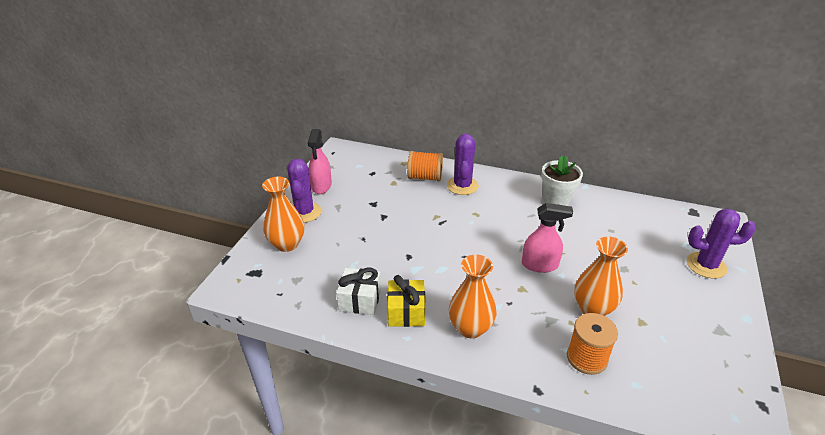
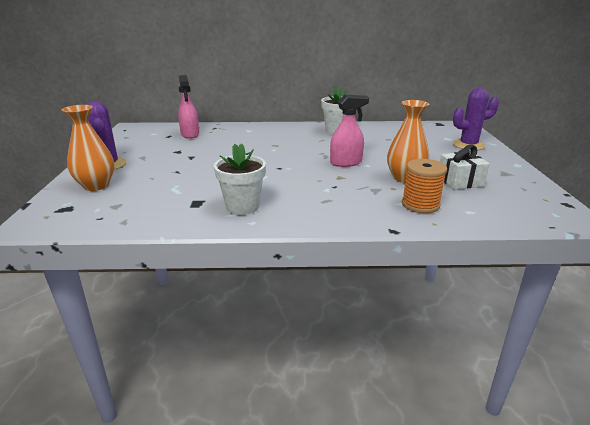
camera: 20 degrees left, 10 degrees down
pink spray bottle [308,129,332,194] -> pink spray bottle moved to [178,75,199,139]
white gift [336,268,381,315] -> white gift moved to [440,145,490,189]
yellow gift [387,275,425,327] -> white flower pot [214,143,266,215]
orange spool [407,151,443,181] -> none
purple cactus [447,133,479,195] -> none
orange vase [449,254,497,338] -> none

